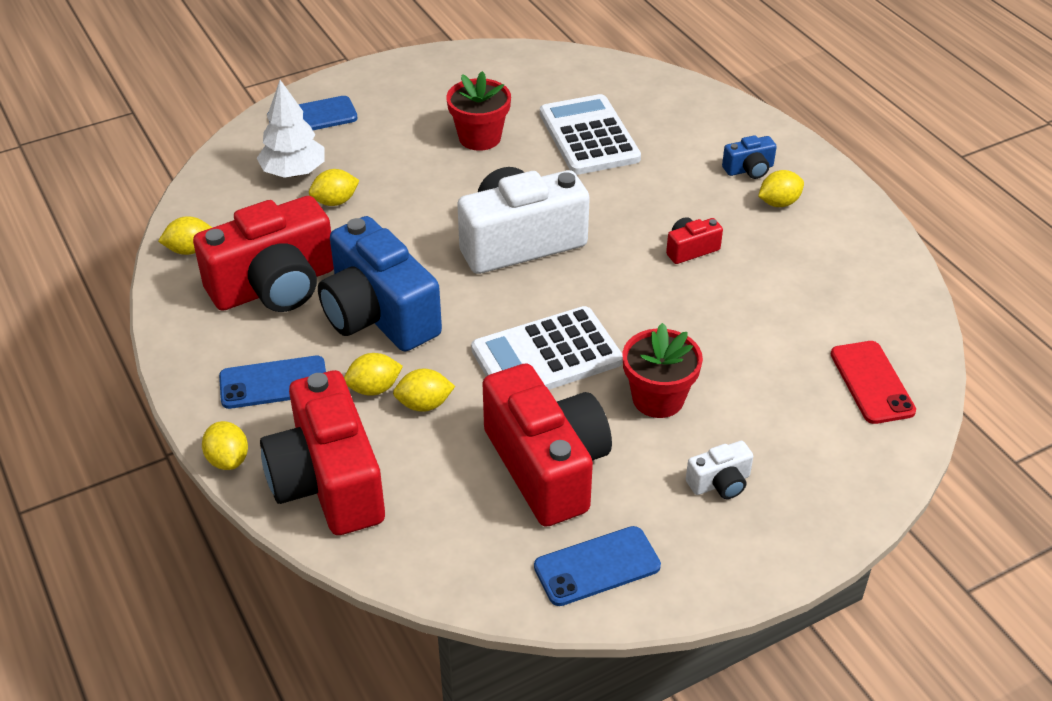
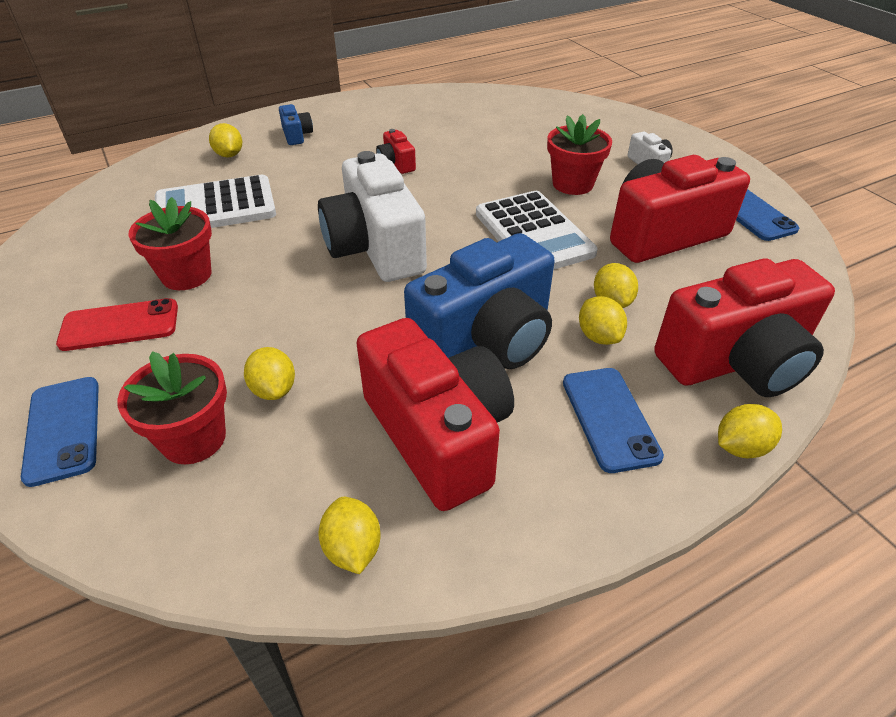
camera: 90 degrees left, 0 degrees up
white tree [257,80,325,178] -> red flower pot [117,351,227,464]
yellow lemon [758,170,804,207] -> yellow lemon moved to [209,123,242,157]
red phone [831,341,916,424] -> red phone moved to [56,298,178,351]

